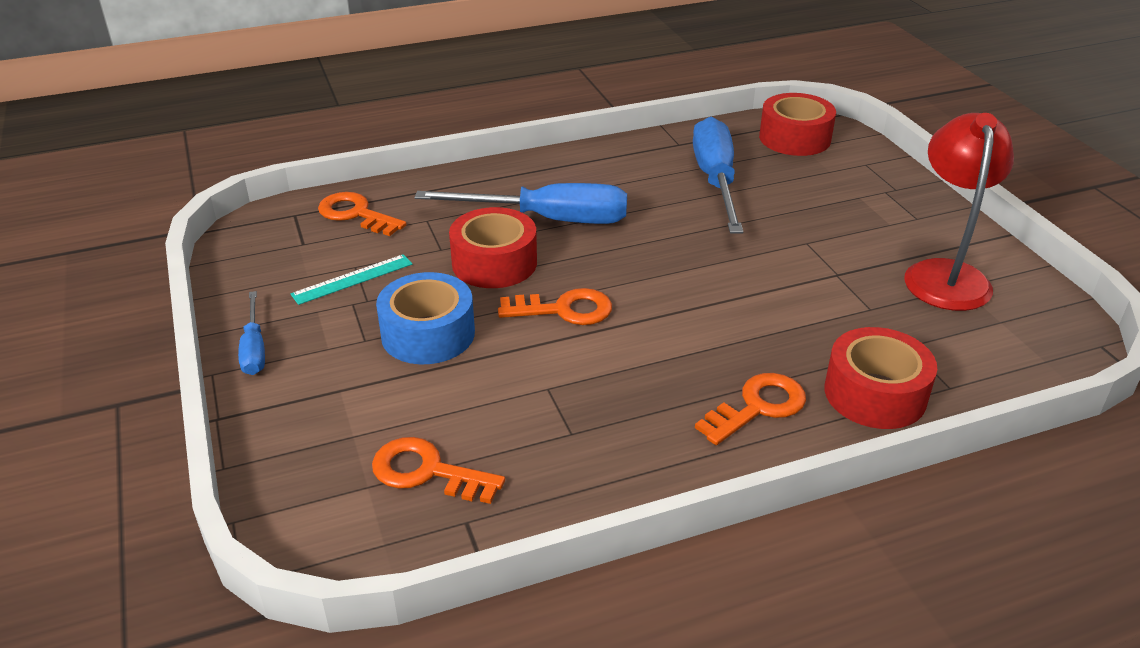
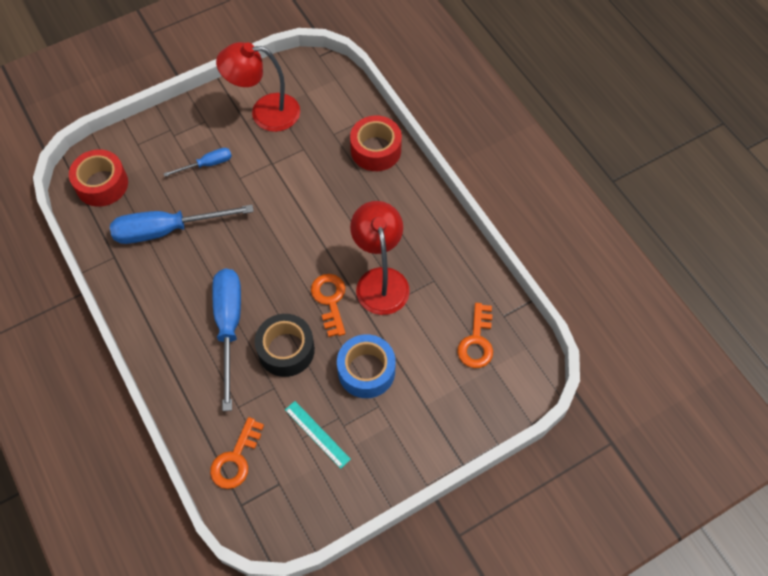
camera: 100 degrees left, 25 degrees up
blue screwdriver [238,291,265,375] -> blue screwdriver moved to [163,148,232,177]
red tape [449,207,537,288] -> black tape [255,314,315,377]
orange key [695,373,806,445] -> none
none -> red lamp [350,201,410,315]

